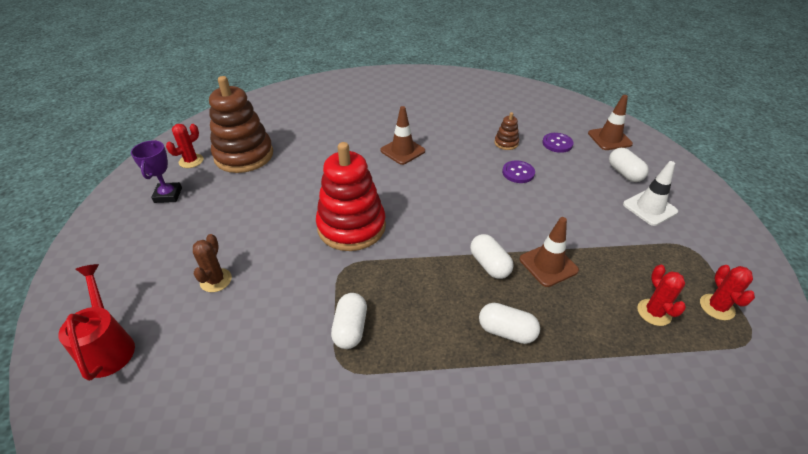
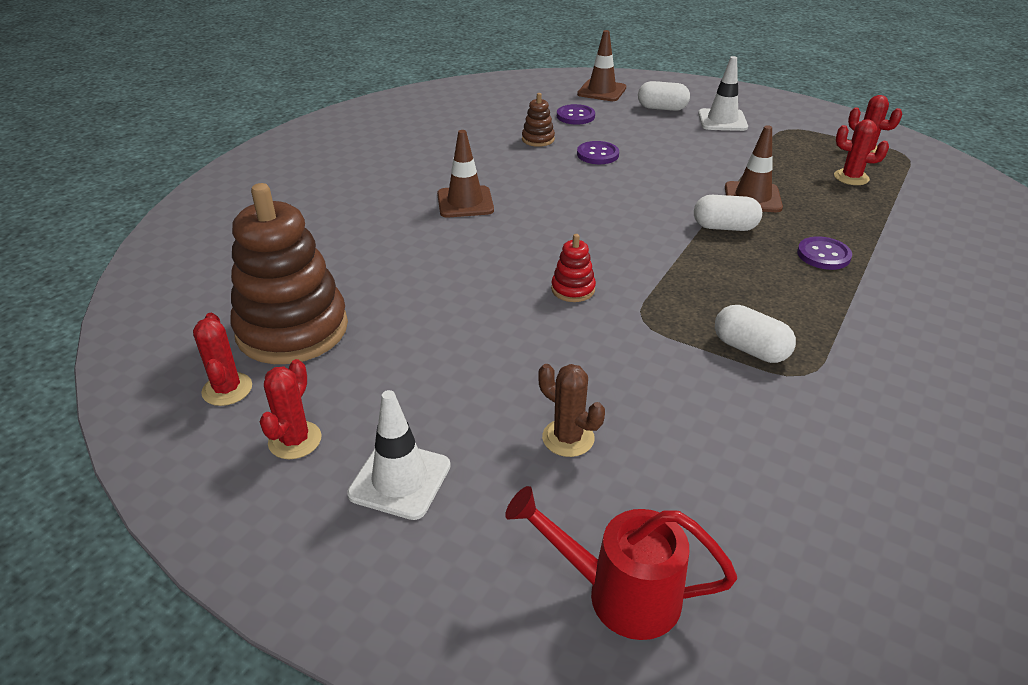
camera: 55 degrees left, 5 degrees down
purple trophy [131,140,182,203] -> red cactus [260,359,322,459]
red stacking toy [316,142,386,251] -> red stacking toy [551,234,596,302], size x0.43
white capsule [479,303,540,344] -> purple button [797,236,852,270]
none -> white traffic cone [347,390,451,520]

